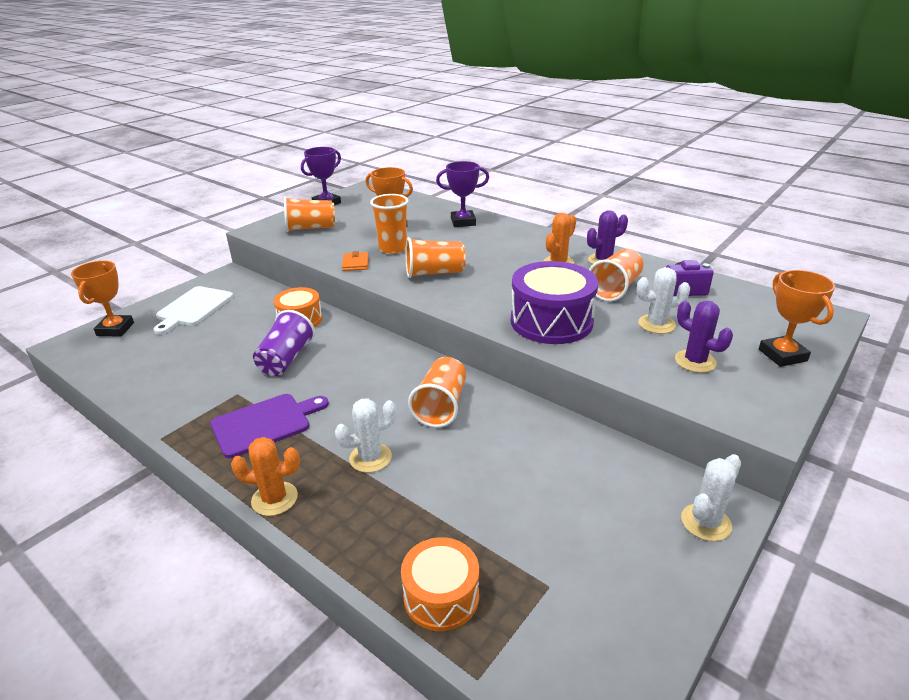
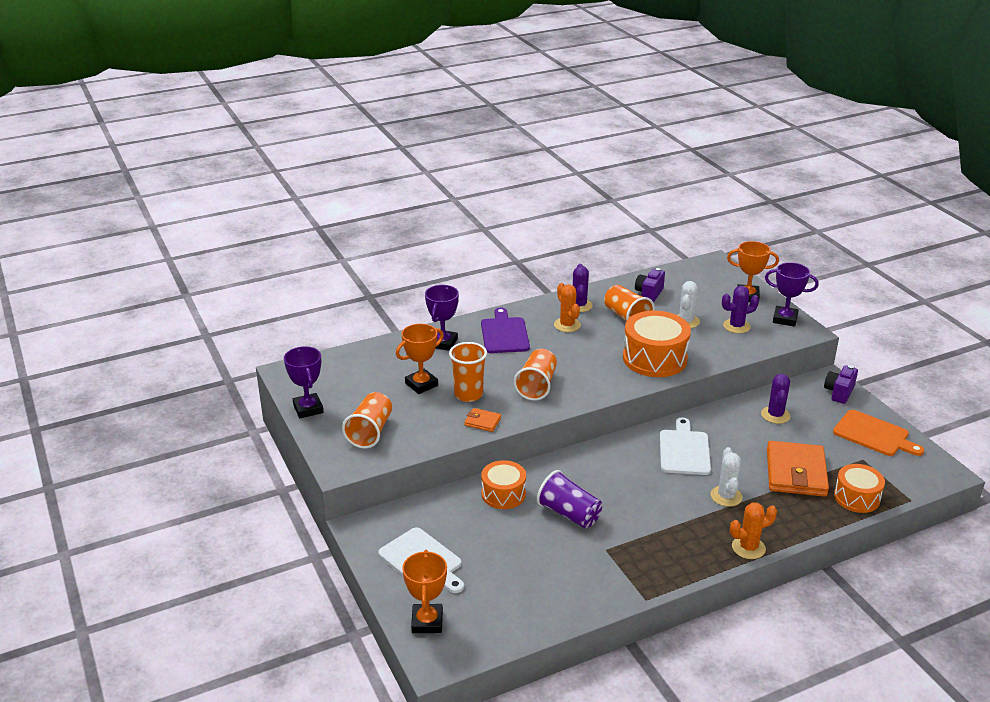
camera: 65 degrees left, 0 degrees up
orange trophy [71,261,134,337] -> orange trophy turned 60 degrees clockwise [402,550,447,633]
purple cutting board [210,394,329,458] -> purple cutting board moved to [481,307,530,353]
orange cactus [231,437,300,516] -> orange cactus turned 45 degrees clockwise [730,502,777,559]
orange cup [408,357,466,428] -> white cutting board [660,417,711,475]
purple drum [511,261,598,344] -> orange drum [623,311,691,377]
white cactus [681,454,741,541] -> purple camera [824,365,858,404]
none -> purple cactus [761,374,790,424]
none -> purple trophy [765,262,819,327]
none -> orange wallet [767,441,829,497]
none -> orange cutting board [833,410,924,456]

